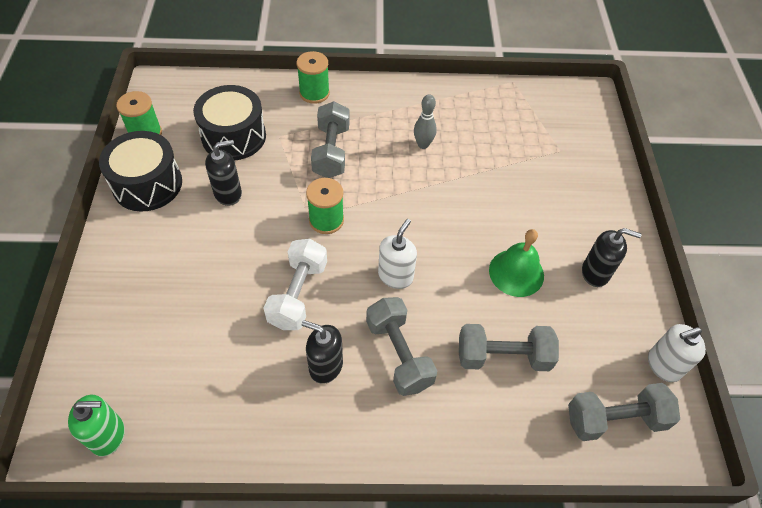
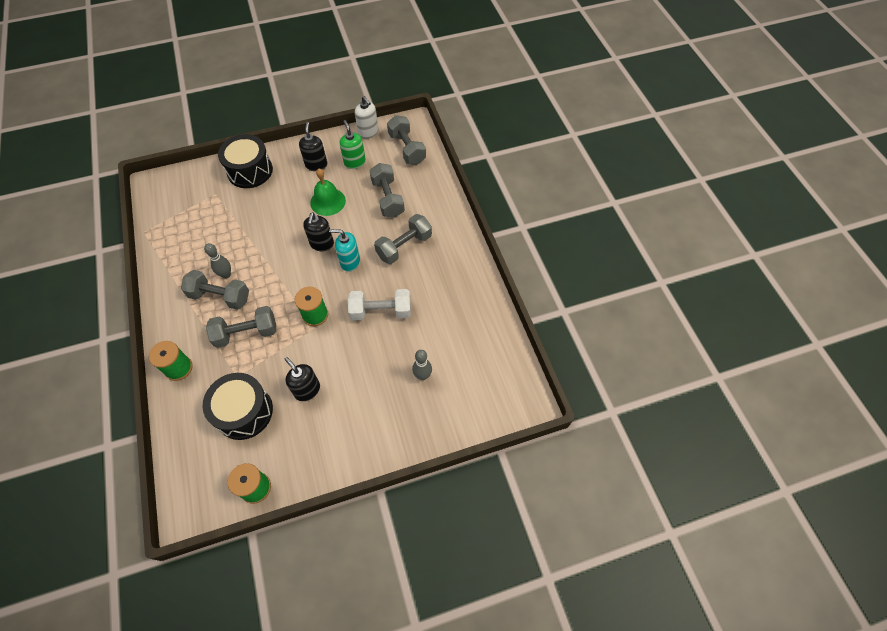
camera: 105 degrees left, 5 degrees up
green soap dispenser [68,395,125,457] -> green soap dispenser moved to [340,120,366,169]
black drum [99,131,182,212] -> black drum moved to [218,134,273,188]
black soap dispenser [302,320,343,384] -> black soap dispenser moved to [303,213,334,251]
white soap dispenser [378,219,417,289] -> turquoise soap dispenser [329,229,360,272]
none -> grey dumbbell [181,270,249,310]
none -> grey bowling pin [412,350,432,380]

